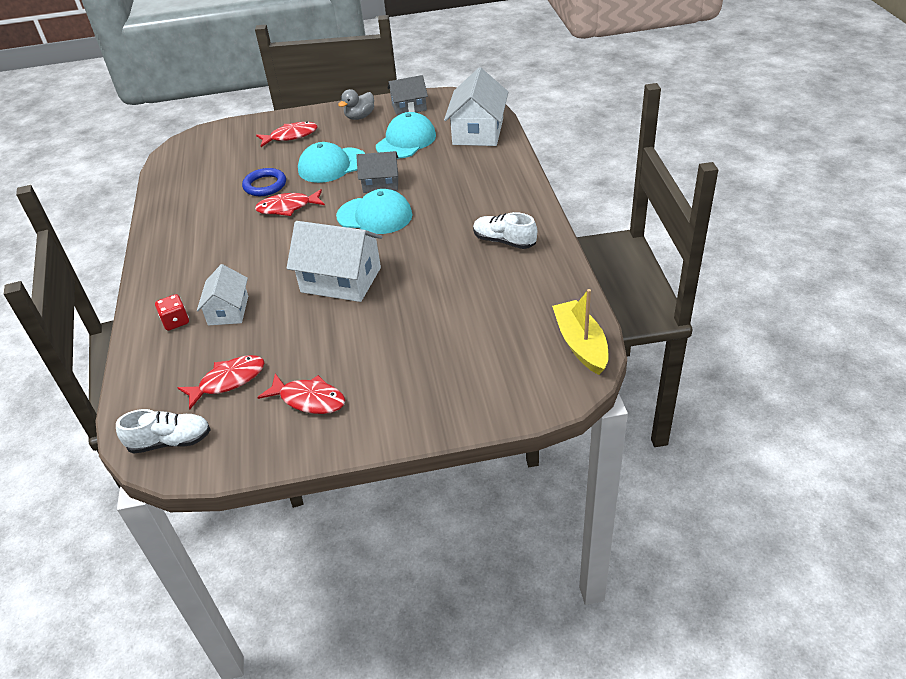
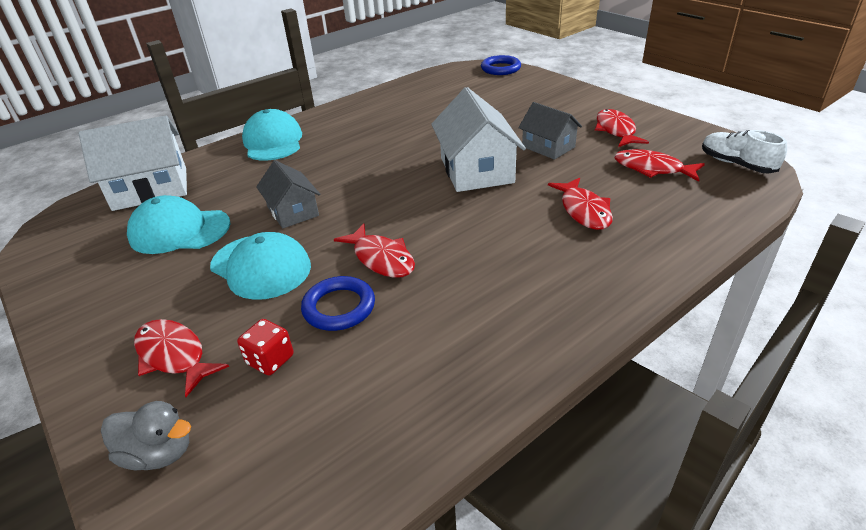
camera: 120 degrees left, 5 degrees down
red dice [155,294,189,331] -> red dice moved to [237,319,294,375]
white house [197,264,248,325] -> red fish [548,178,613,230]
turquoise cap [336,189,412,234] -> turquoise cap moved to [242,109,302,161]
grey duck [338,89,374,120] -> grey duck moved to [101,401,191,470]
grey house [388,75,428,116] -> grey house moved to [518,102,582,160]
white shoe [473,212,537,249] -> none
yellow boat [552,289,609,375] -> none
none -> blue ring [481,55,521,75]

